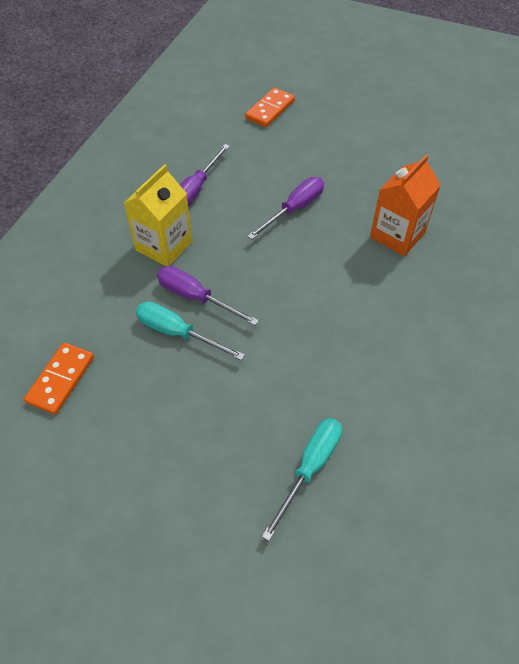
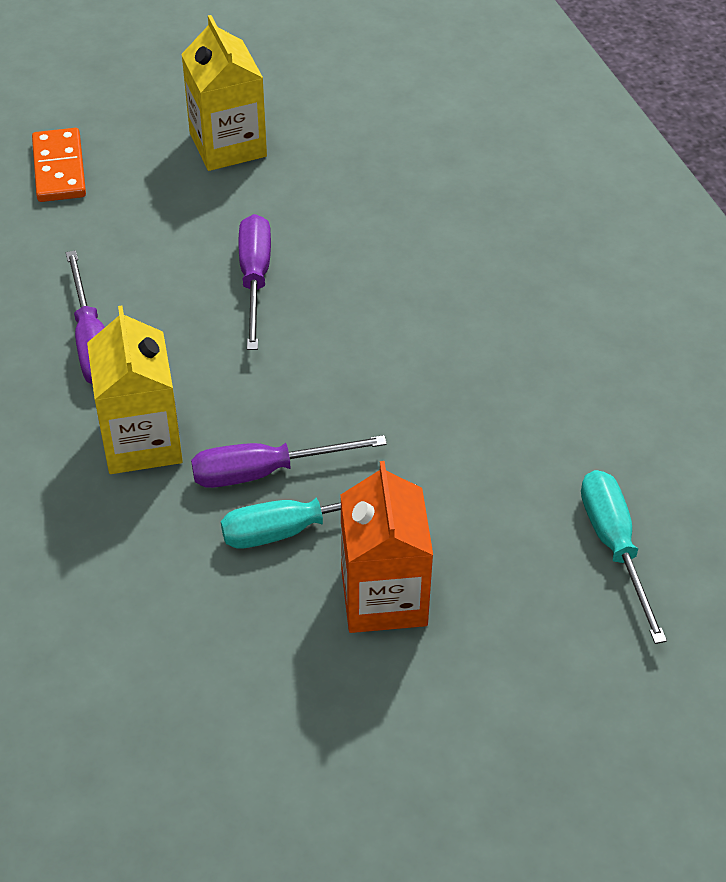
camera: 45 degrees left, 5 degrees down
orange domino [24,343,94,415] -> none
orange carton [370,154,441,256] -> orange carton moved to [341,461,433,633]
none -> yellow carton [181,15,267,171]

